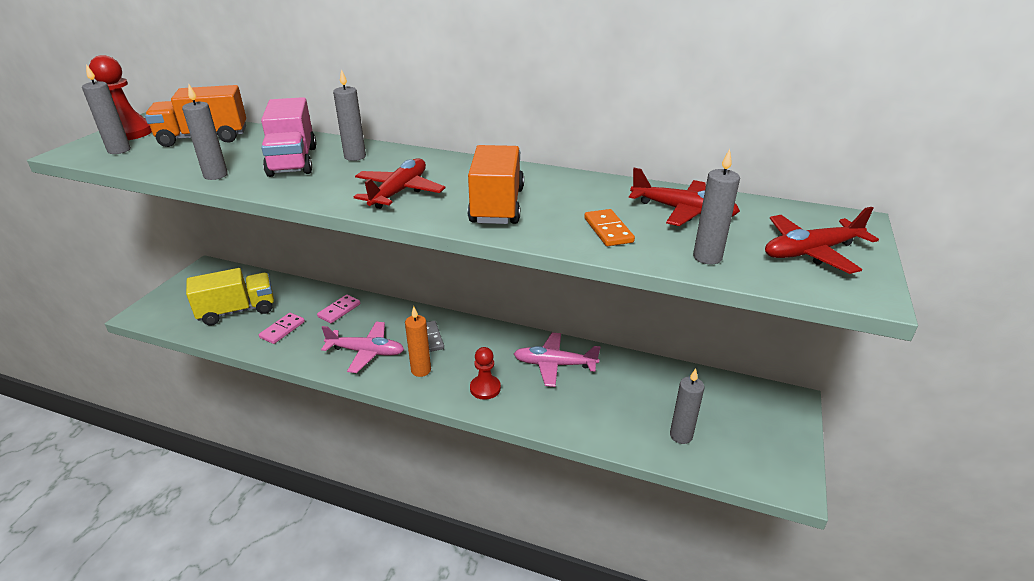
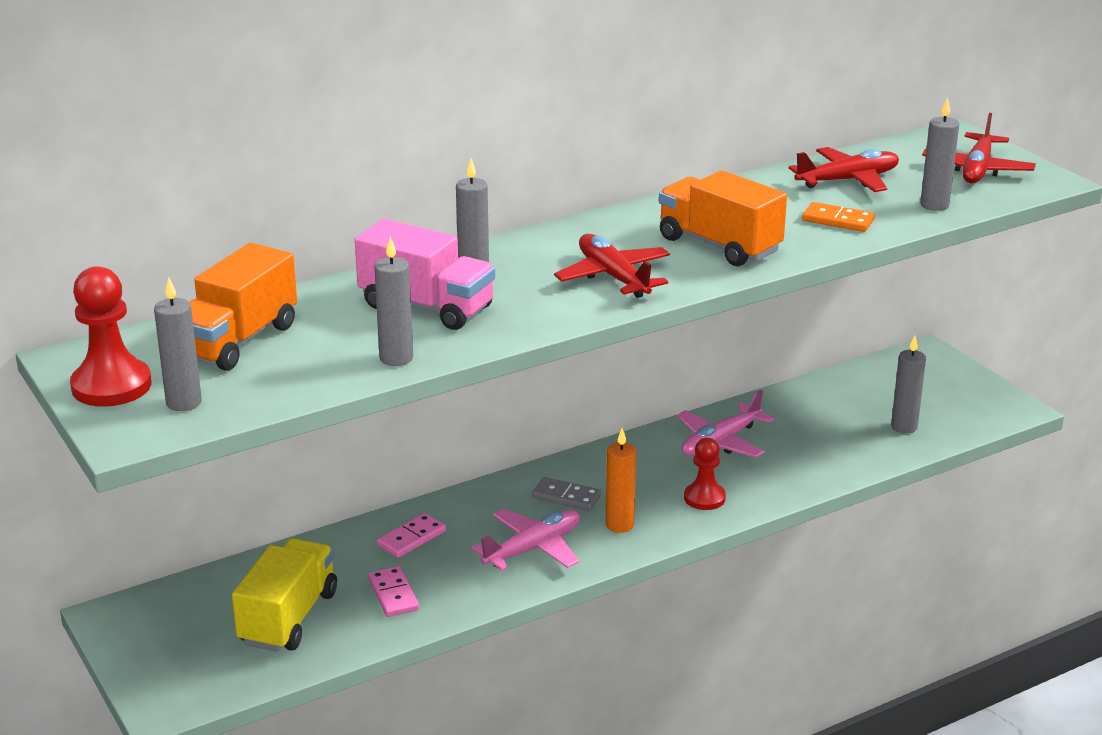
camera: 50 degrees left, 5 degrees down
pink domino [317,295,360,323] -> pink domino turned 60 degrees clockwise [377,513,446,558]

